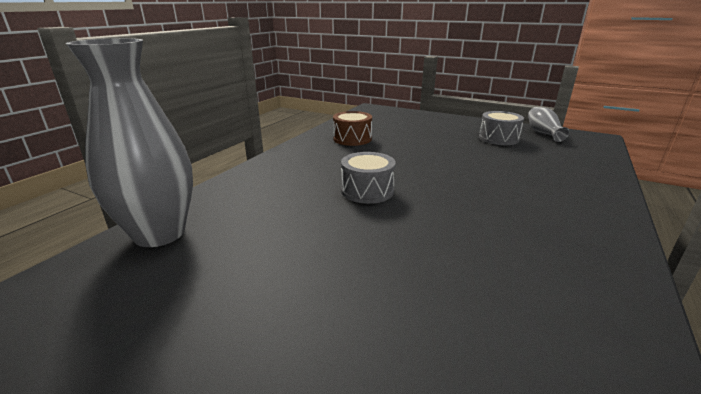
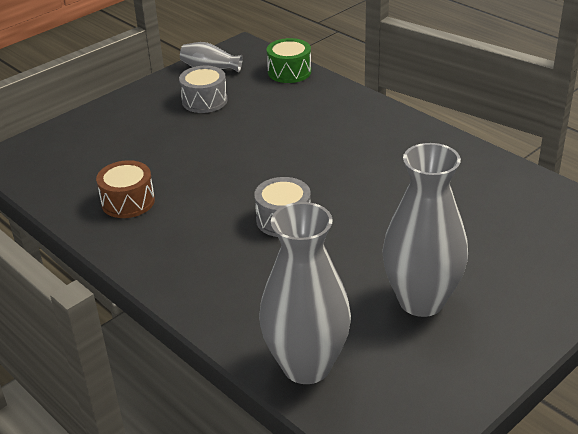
camera: 70 degrees left, 10 degrees up
none -> green drum [266,38,311,83]
none -> grey vase [382,143,468,317]

